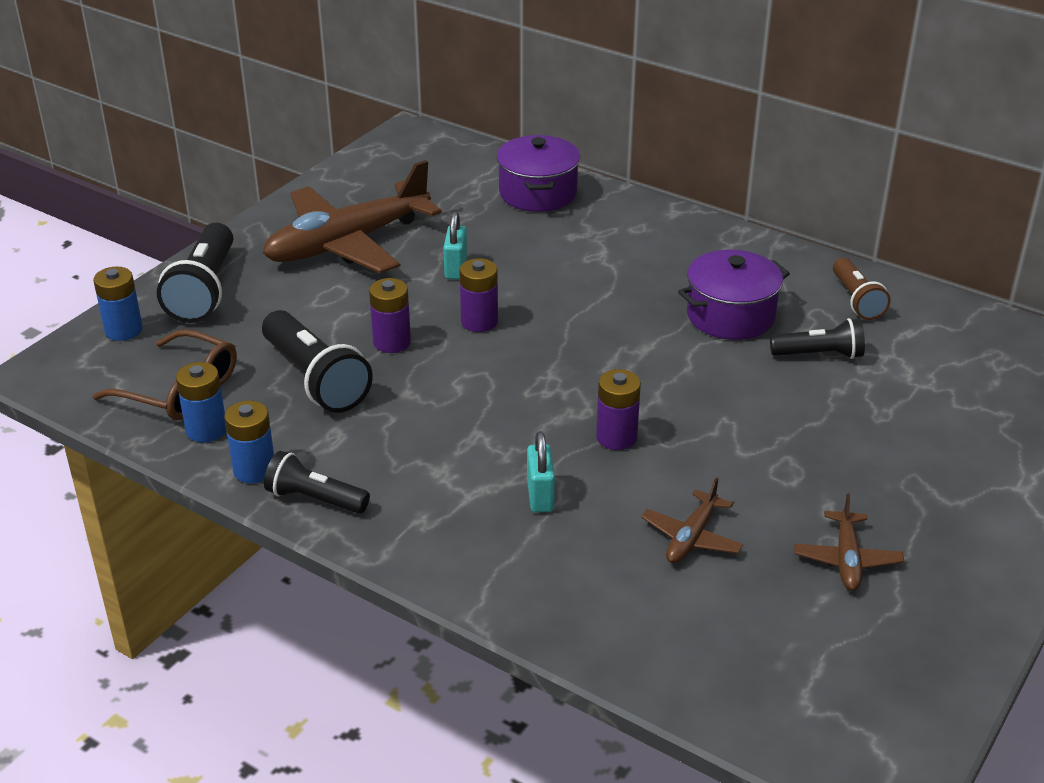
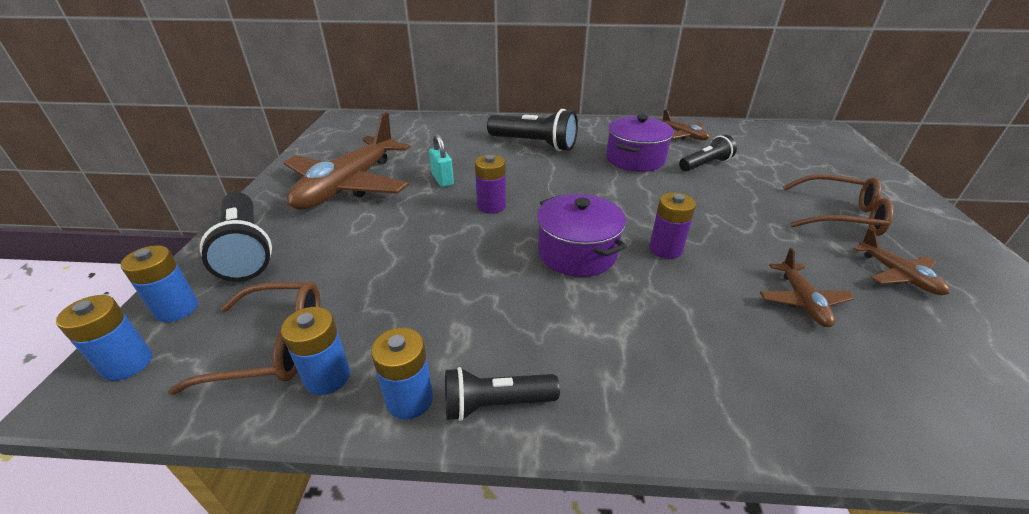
camera: 30 degrees left, 0 degrees up
black flashlight [262,310,373,413] -> black flashlight moved to [487,109,578,151]
purple battery [369,278,411,353] -> none
purple pot [496,135,580,212] -> purple pot moved to [537,194,627,277]
turquoise padlock [527,431,555,513] -> none
brown flashlight [833,258,891,320] -> brown plane [661,109,710,140]
none -> blue battery [56,295,152,381]
none -> brown glasses [783,174,894,236]

